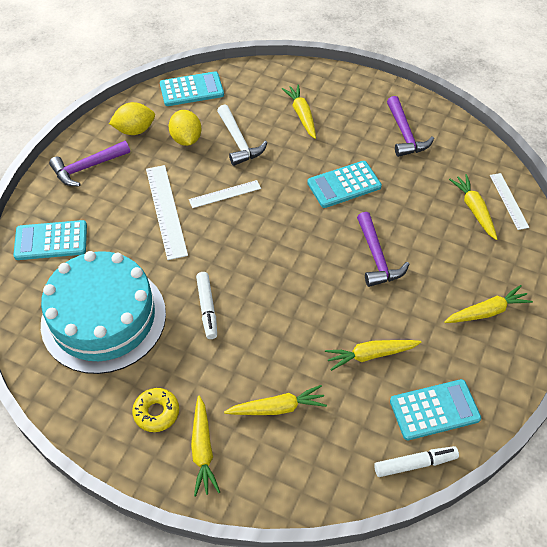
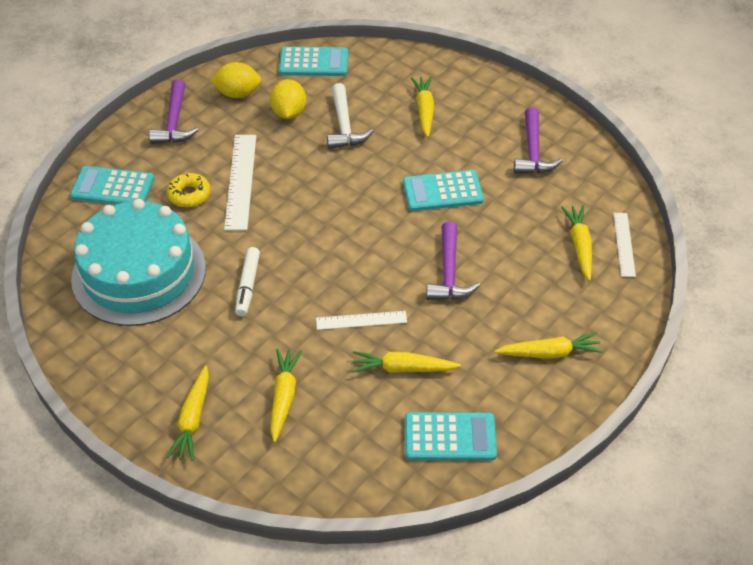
camera: 15 degrees right, 5 degrees down
purple hammer [49,141,130,186] -> purple hammer turned 75 degrees counterclockwise [149,80,199,144]
yellow donut [132,388,179,432] -> yellow donut moved to [167,173,210,207]
white ruler [189,180,261,208] -> white ruler moved to [316,311,407,330]
yellow carrot [224,385,327,415] -> yellow carrot turned 90 degrees counterclockwise [270,349,302,442]
white marker [374,446,459,477] -> none

